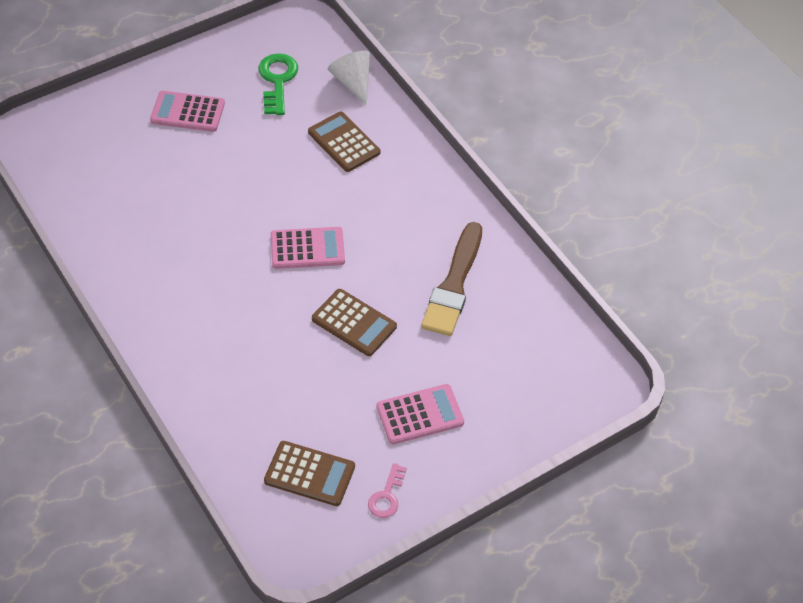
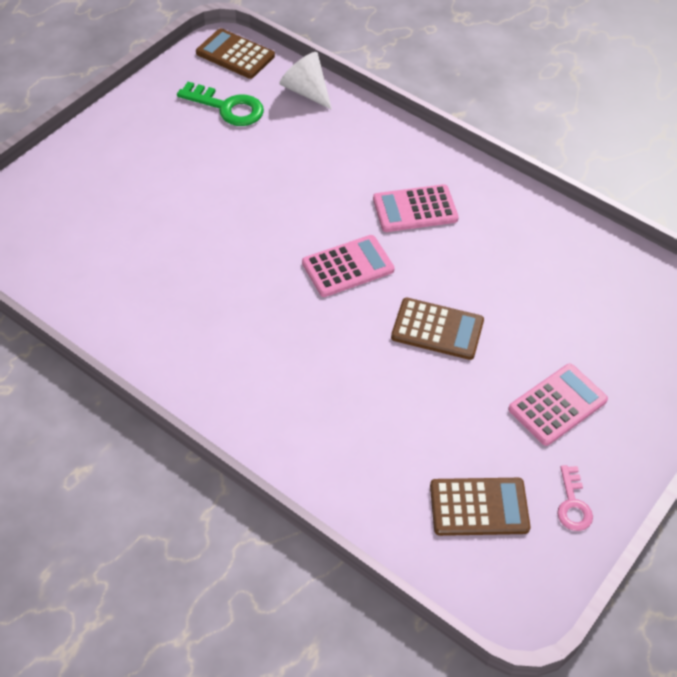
camera: 20 degrees left, 0 degrees up
pink calculator [150,91,225,132] -> pink calculator moved to [373,184,459,232]
green key [258,53,298,115] -> green key turned 135 degrees clockwise [177,82,264,126]
brown calculator [308,112,381,172] -> brown calculator moved to [196,28,275,79]
brown brush [421,222,482,336] -> none

